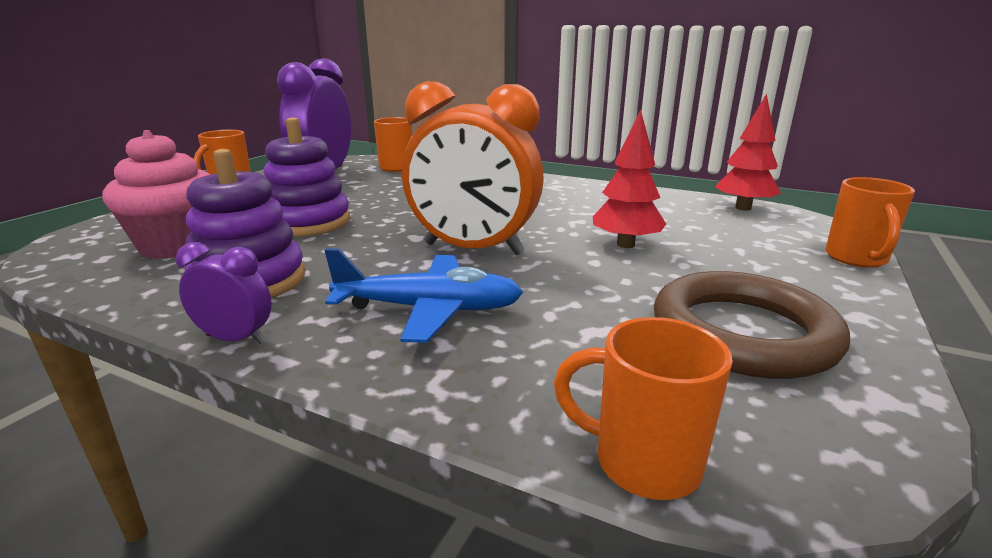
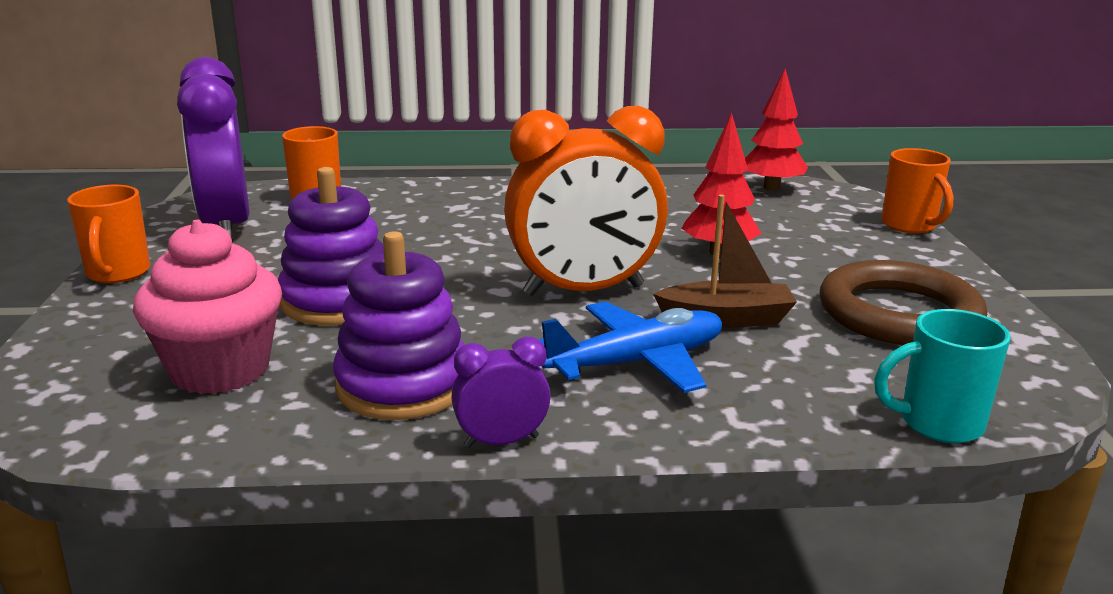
camera: 30 degrees left, 0 degrees up
orange mug [554,317,733,500] -> turquoise mug [874,309,1010,443]
none -> brown boat [653,195,797,328]

